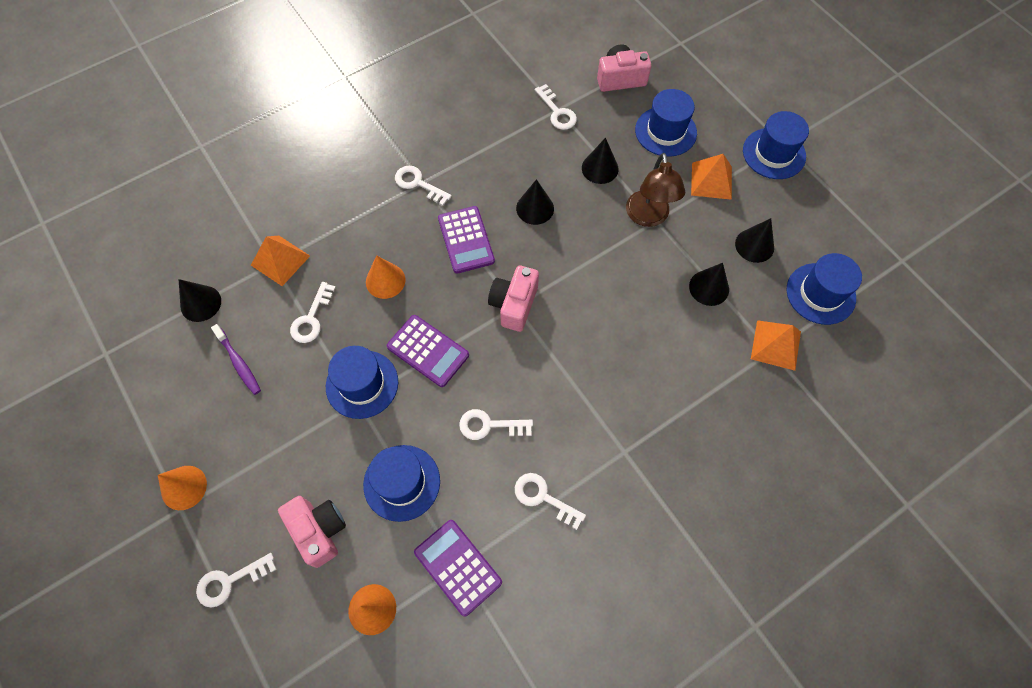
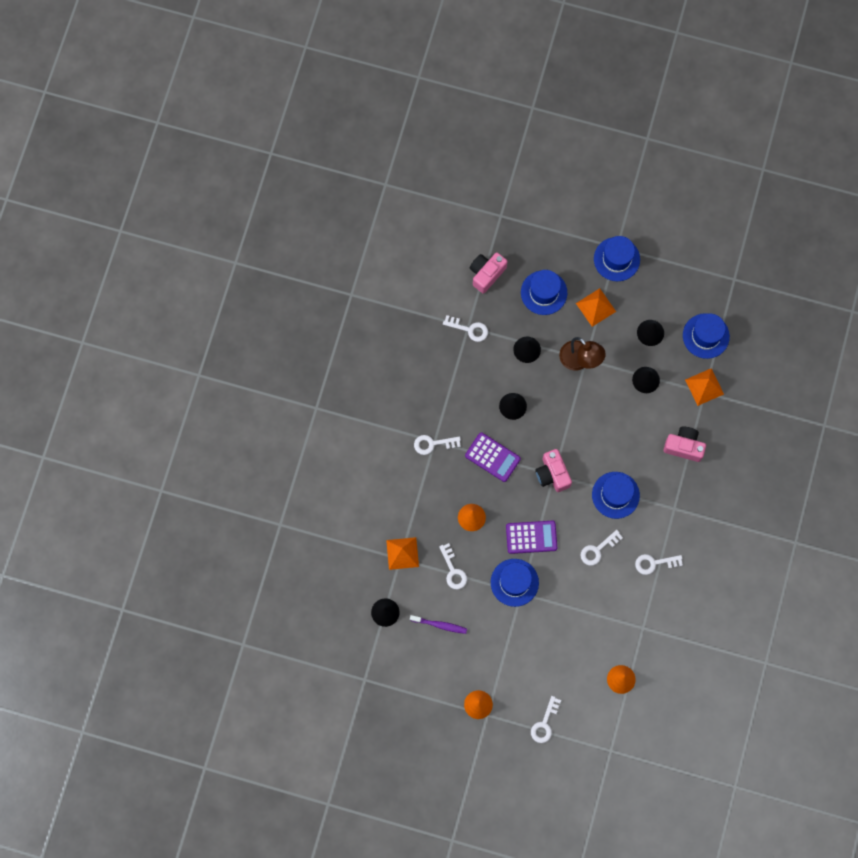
camera: 40 degrees left, 10 degrees up
pink camera [278,496,346,568] -> pink camera moved to [664,427,706,462]
blue hat [363,445,440,522] -> blue hat moved to [592,472,640,519]
purple calculator [414,520,502,617] -> none

